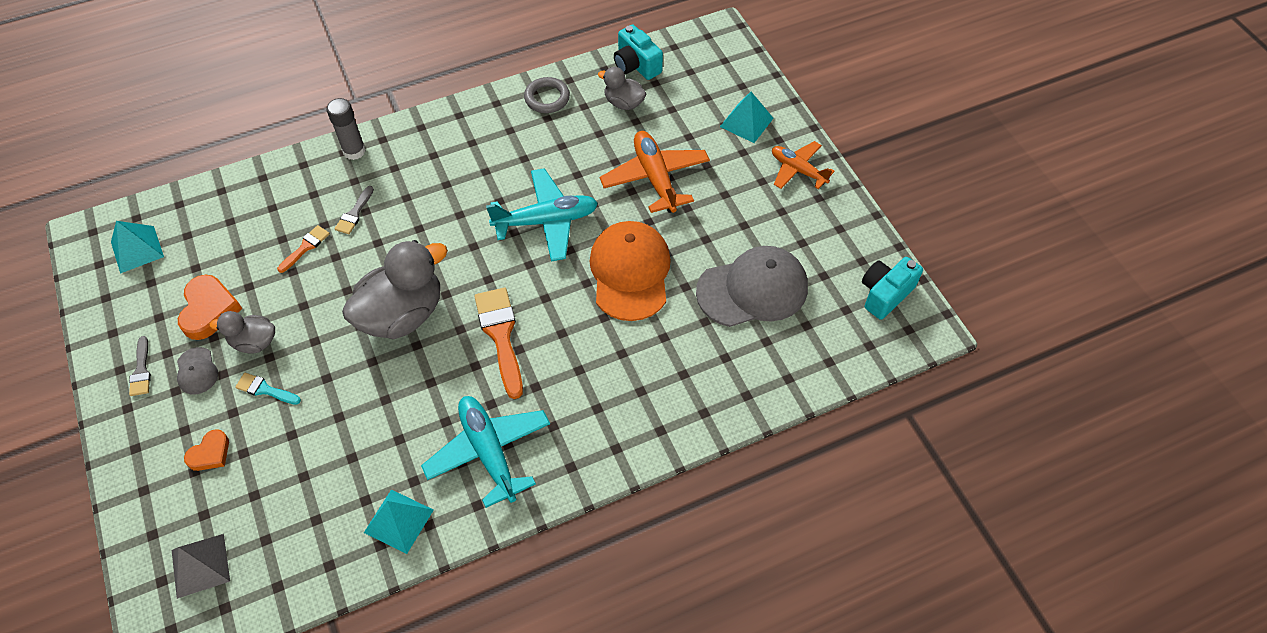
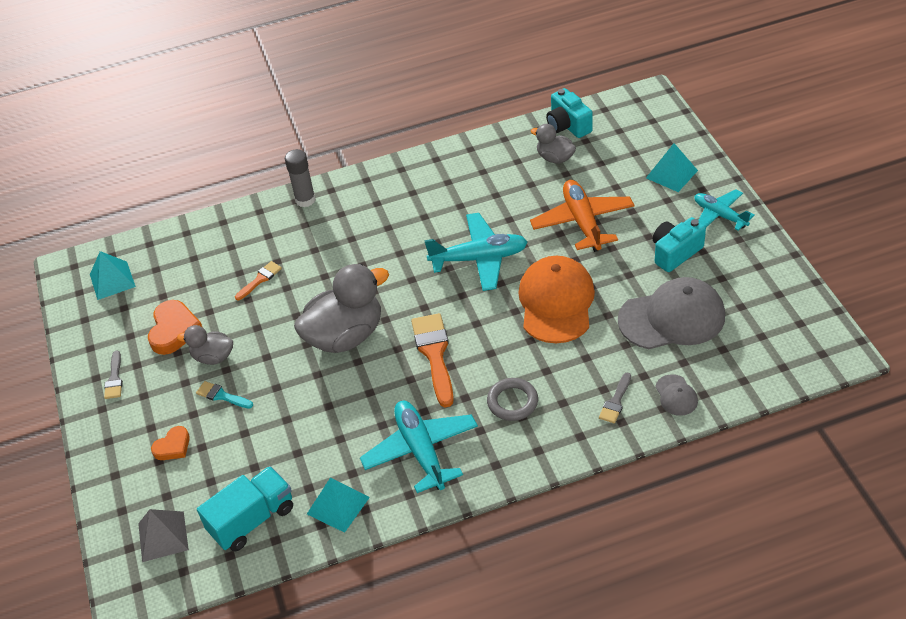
camera: 10 degrees right, 10 degrees down
grey cap [177,347,218,394] -> grey cap moved to [655,374,698,416]
grey brush [335,186,374,234] -> grey brush moved to [599,372,631,423]
grey ring [524,77,570,113] -> grey ring moved to [487,378,538,421]
orange plane [772,141,835,189] -> turquoise plane [695,189,755,231]
turquoise camera [862,257,923,320] -> turquoise camera moved to [653,217,706,272]
none -> turquoise truck [197,466,293,552]

